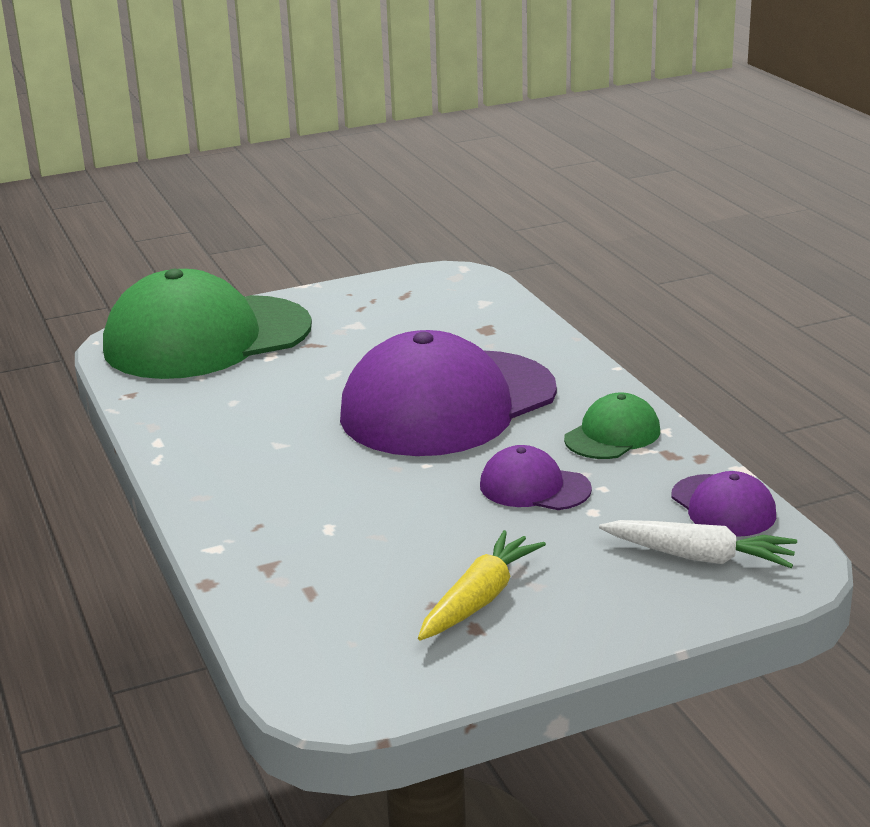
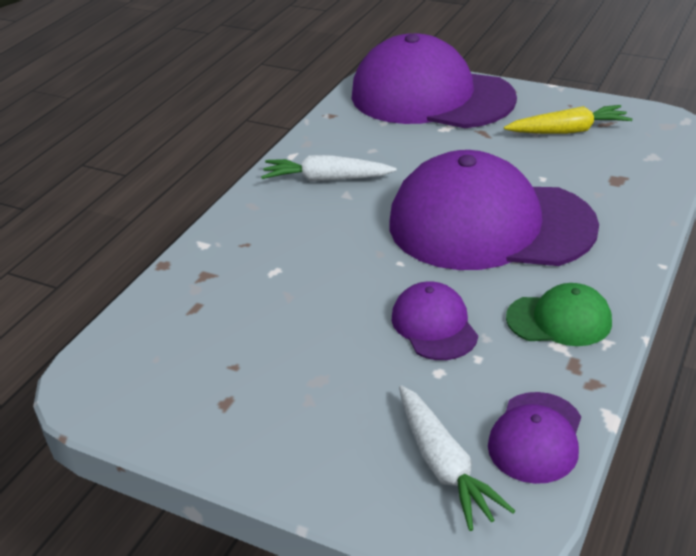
camera: 50 degrees right, 10 degrees up
green cap [103,269,312,379] -> purple cap [352,33,517,128]
yellow carrot [418,530,546,641] -> yellow carrot moved to [504,105,632,134]
none -> white carrot [261,155,396,182]

